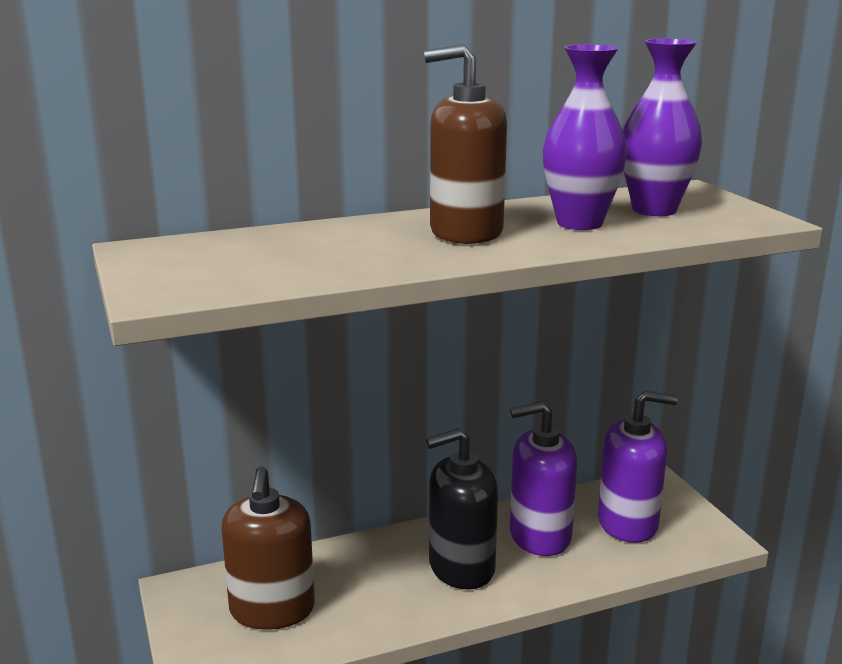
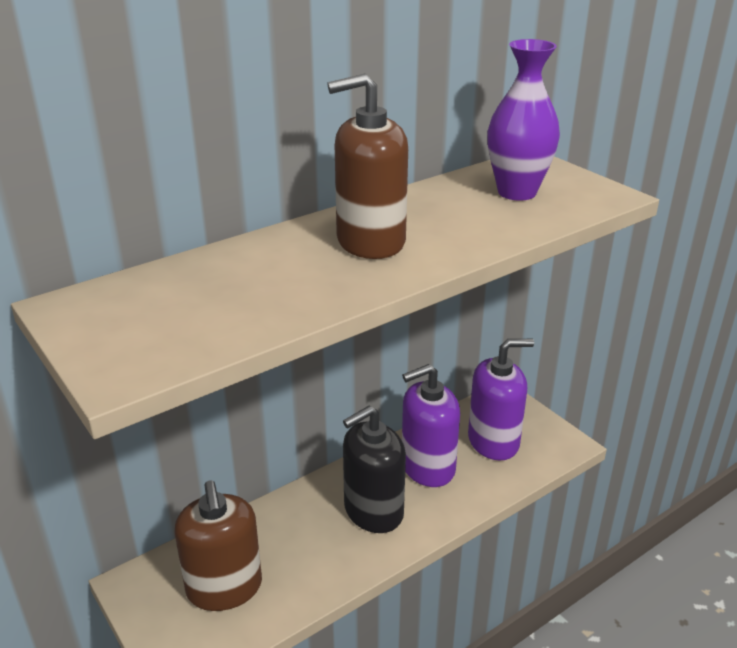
camera: 15 degrees left, 10 degrees up
purple vase [543,44,627,230] -> none

